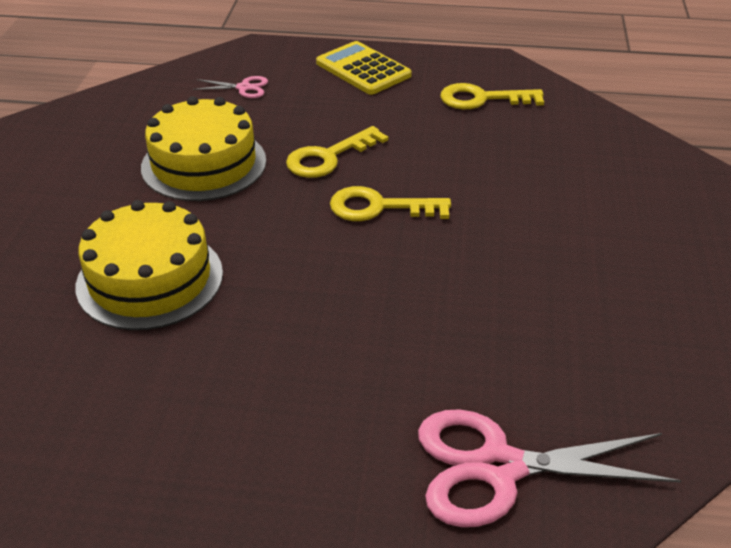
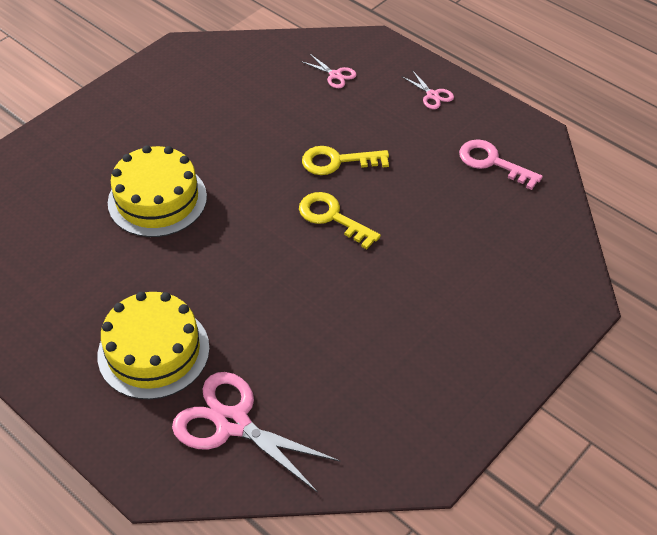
camera: 35 degrees right, 10 degrees up
yellow cake [141,96,266,201] -> yellow cake moved to [98,292,210,400]
yellow calculator [316,41,412,95] -> pink scissors [401,70,454,109]
yellow key [440,83,544,109] -> pink key [459,139,543,190]

